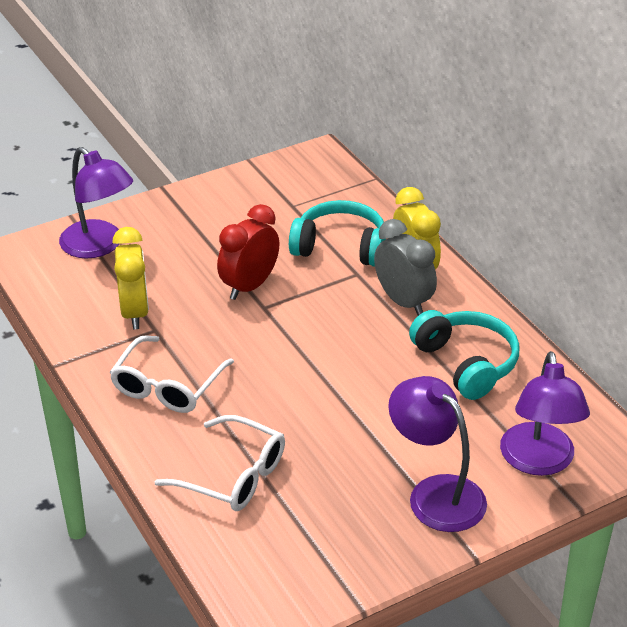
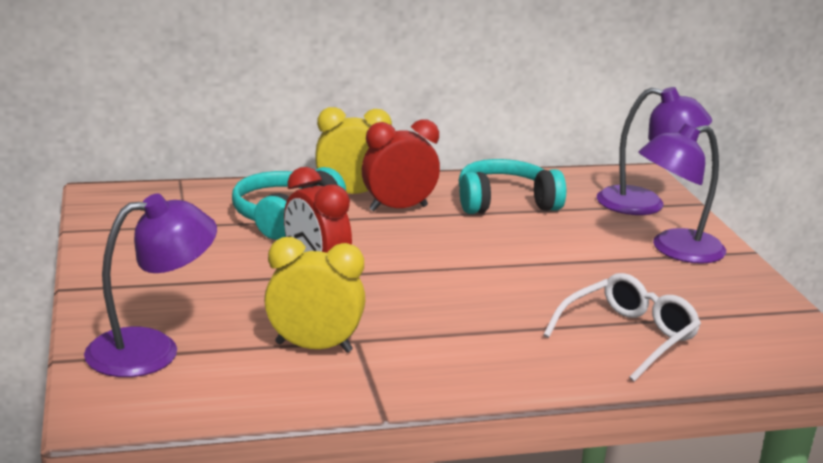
camera: 75 degrees left, 15 degrees down
white glasses [110,336,234,413] -> none
grey clock [374,219,437,316] -> red clock [362,119,440,211]

